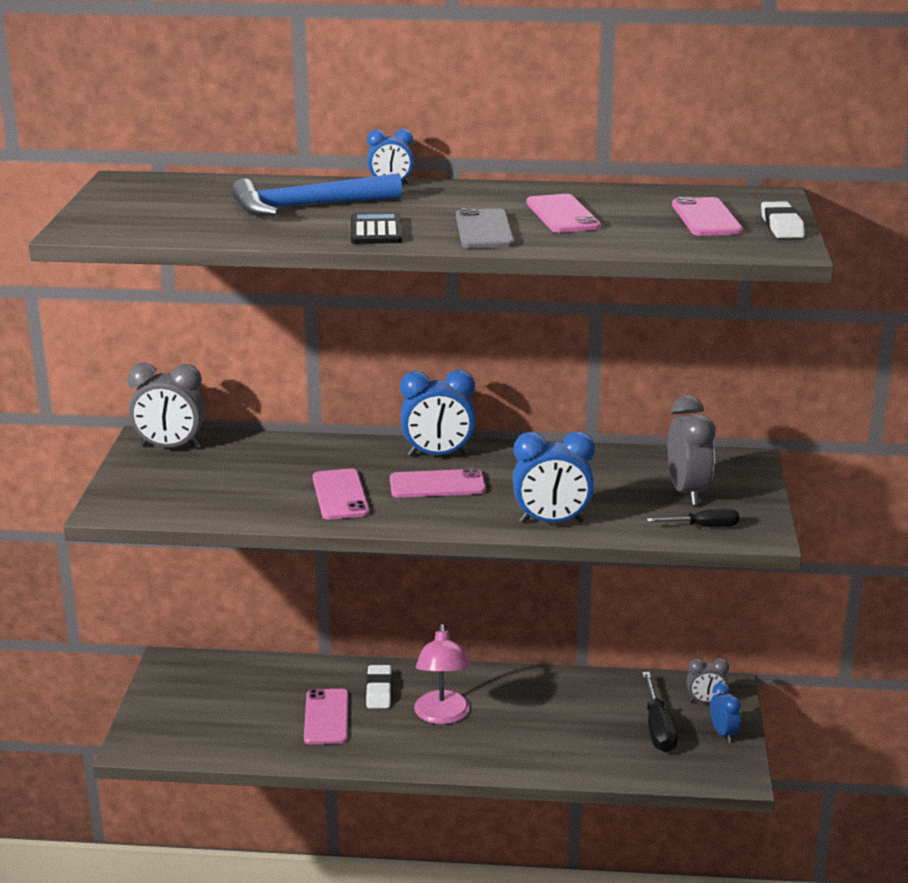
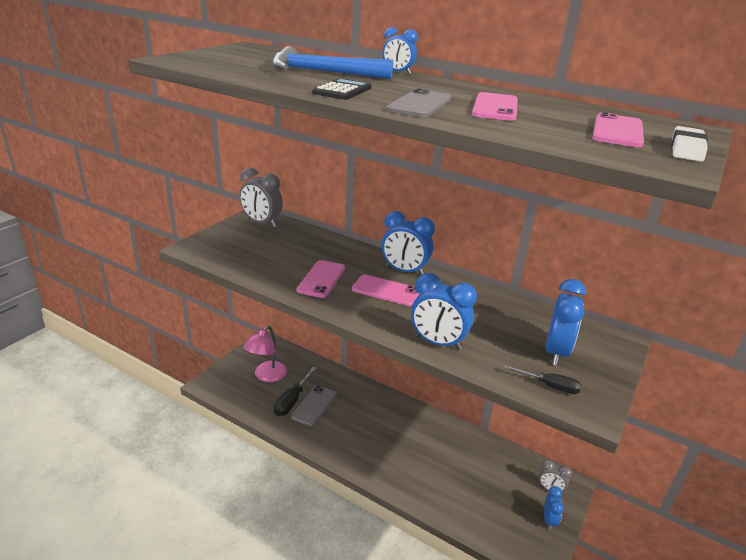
camera: 25 degrees right, 5 degrees up
pink phone [304,689,349,745] -> grey phone [291,385,337,427]
white eraser [366,665,392,708] -> none
pink lamp [414,624,470,725] -> pink lamp moved to [243,326,287,382]
black screwdriver [642,672,678,752] -> black screwdriver moved to [274,367,317,416]
grey clock [668,395,715,505] -> blue clock [546,279,586,365]

